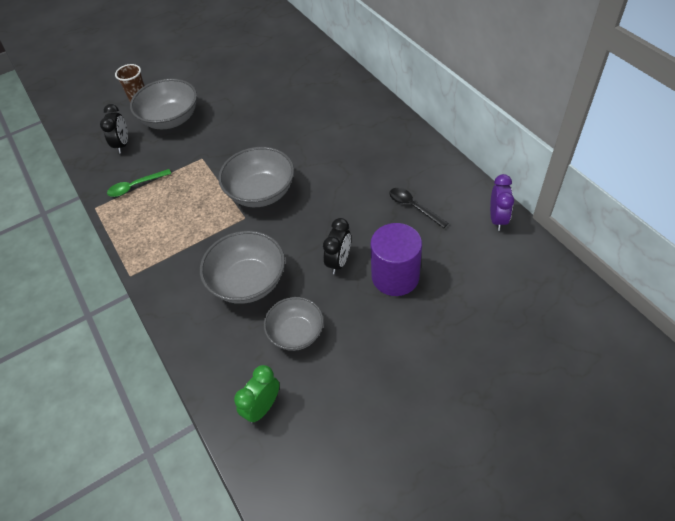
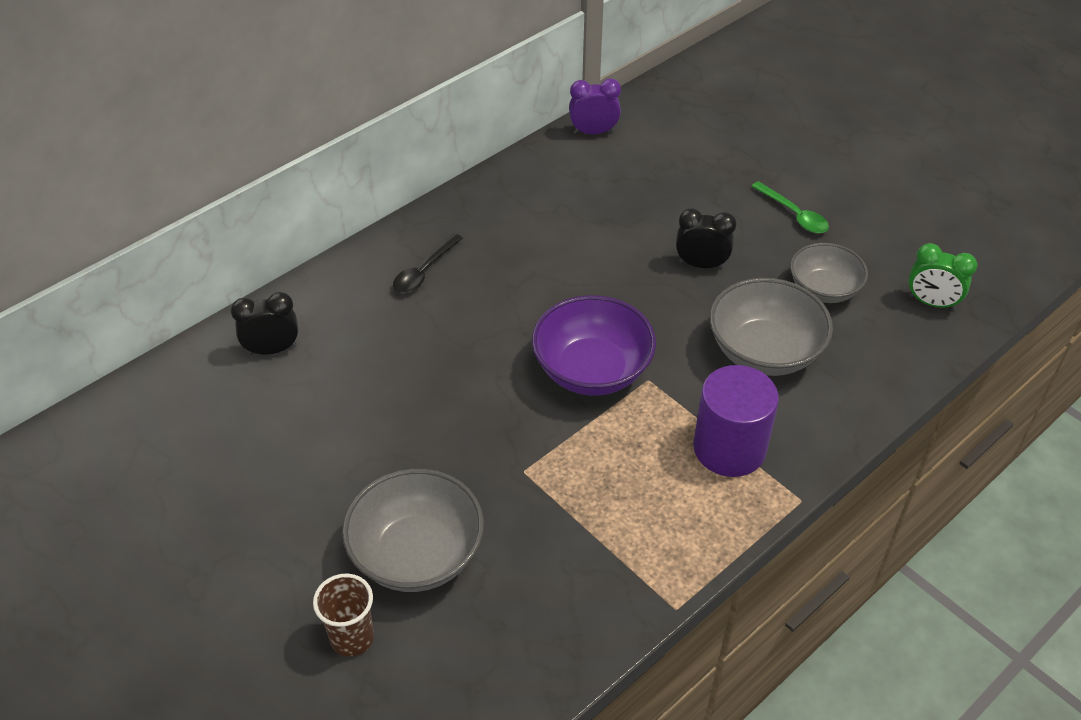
camera: 105 degrees left, 5 degrees down
black clock [100,104,128,154] -> black clock moved to [231,292,298,355]
green spoon [107,169,171,197] -> green spoon moved to [751,181,829,233]
grey bowl [218,147,294,207] -> purple bowl [532,295,656,396]
purple cylinder [370,223,422,296] -> purple cylinder moved to [693,365,779,477]
black spoon [389,188,449,228] -> black spoon moved to [393,233,463,293]

